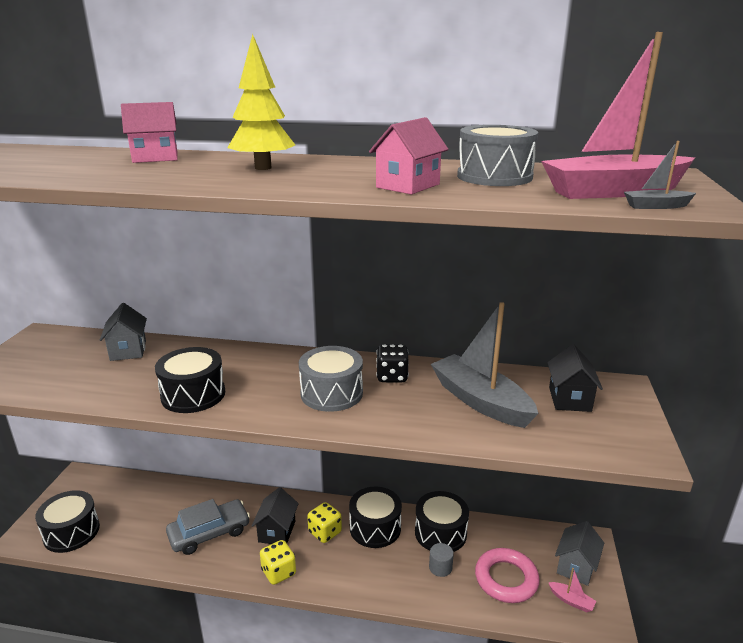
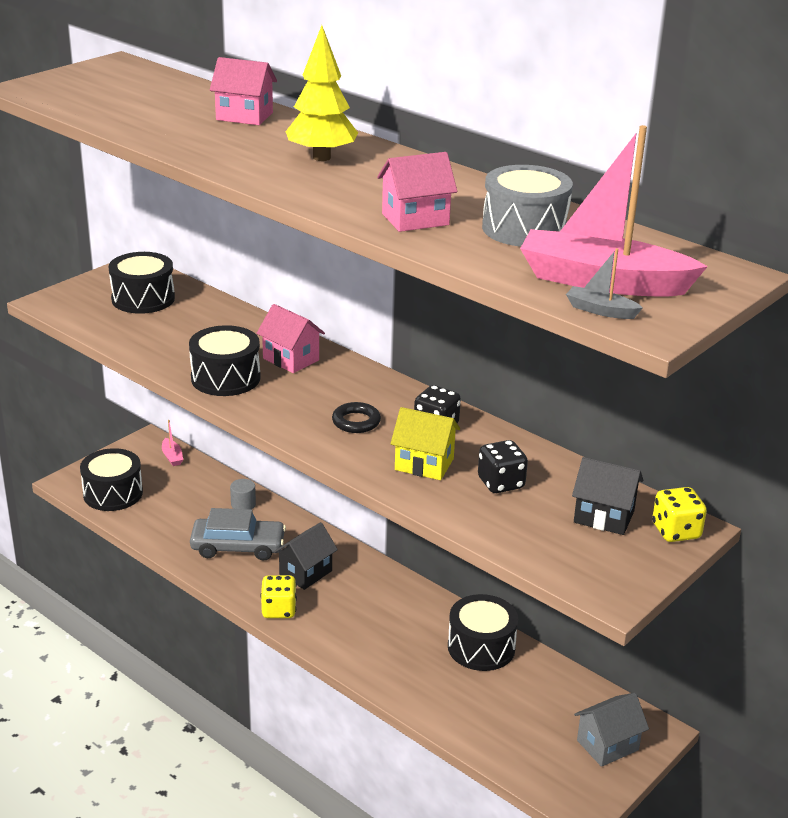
camera: 30 degrees right, 5 degrees up
grey house [100,303,147,361] -> none
grey drum [299,346,363,412] -> black ring [332,402,381,433]
yellow dice [307,502,342,543] -> yellow dice moved to [652,487,707,542]
black drum [349,486,402,548] -> black drum moved to [109,252,175,314]
grey cylinder [429,543,454,577] -> grey cylinder moved to [230,479,256,509]
grey boat [431,302,539,428] -> black dice [478,440,528,493]
pink ring [475,548,540,603] -> none
black house [547,344,603,412] -> black house turned 75 degrees clockwise [572,457,643,535]
pink boat [548,568,597,612] -> pink boat moved to [162,420,183,466]
none -> pink house [257,304,325,373]
none -> yellow house [390,407,460,480]

